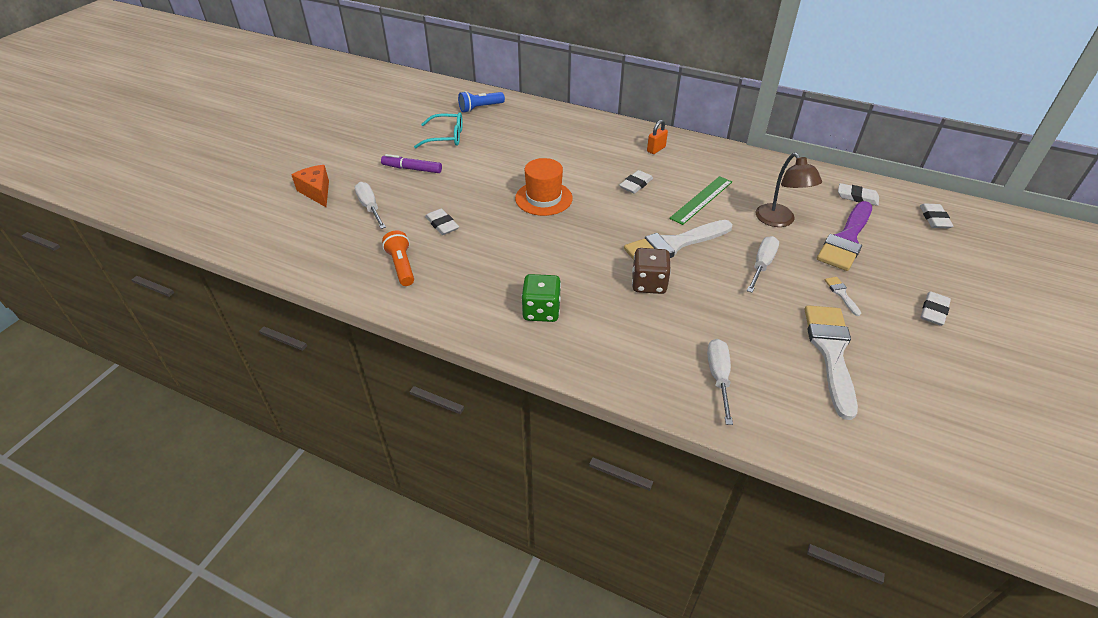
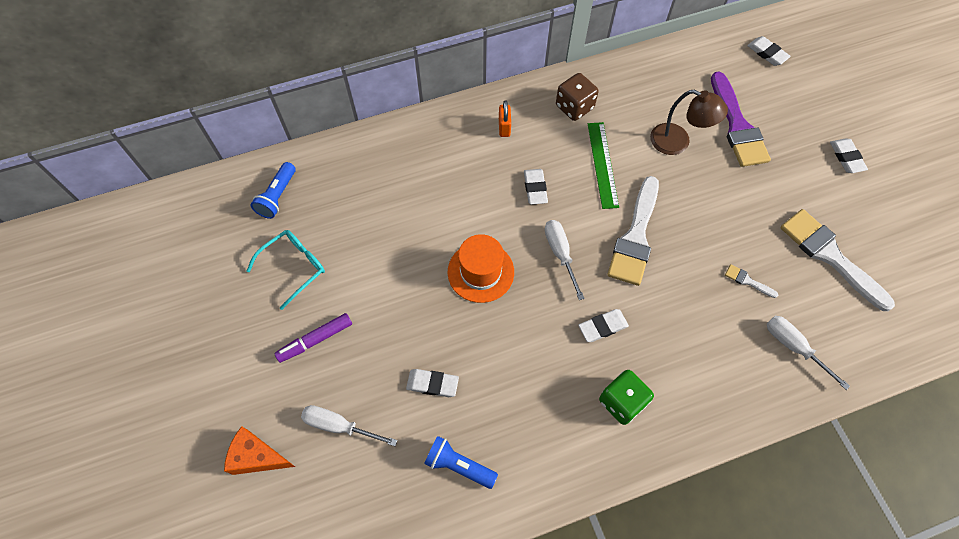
camera: 45 degrees left, 20 degrees up
orange flashlight [382,231,414,286] -> blue flashlight [424,436,498,489]
brown dice [632,248,671,294] -> brown dice moved to [556,73,599,121]
white screwdriver [747,236,779,293] -> white screwdriver moved to [545,220,585,300]
white brush [825,277,861,316] -> white brush moved to [725,264,778,298]
white eraser [838,183,879,206] -> white eraser moved to [578,309,629,342]

